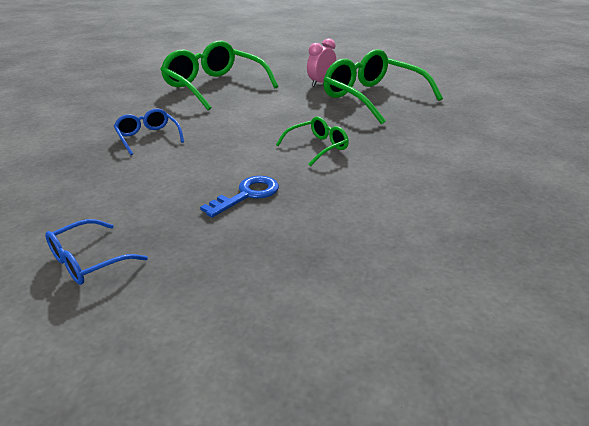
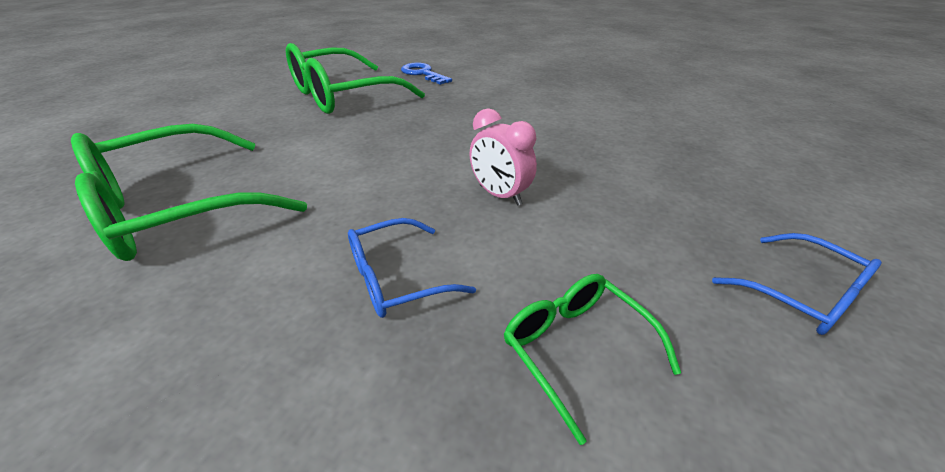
camera: 85 degrees left, 5 degrees up
blue key [200,176,279,218] -> blue key moved to [401,63,452,85]
green glasses [276,116,349,166] -> green glasses moved to [504,274,681,445]
pink clock [307,38,336,87] -> pink clock moved to [470,108,537,206]

